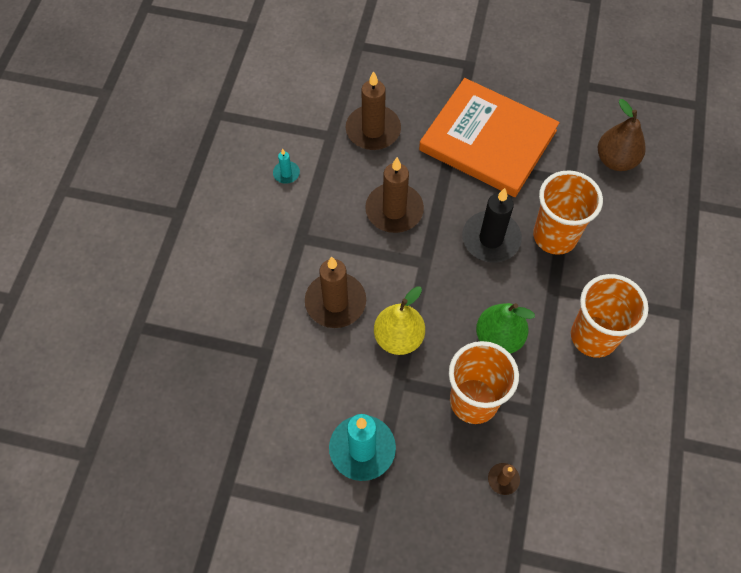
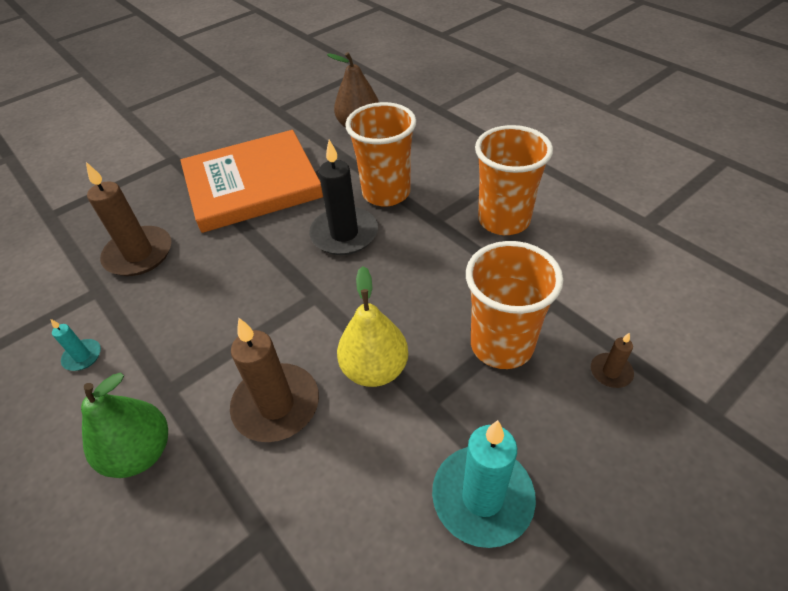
camera: 50 degrees left, 15 degrees down
brown candle [365,157,424,233] -> none
green pear [476,303,535,354] -> green pear moved to [81,373,168,478]

